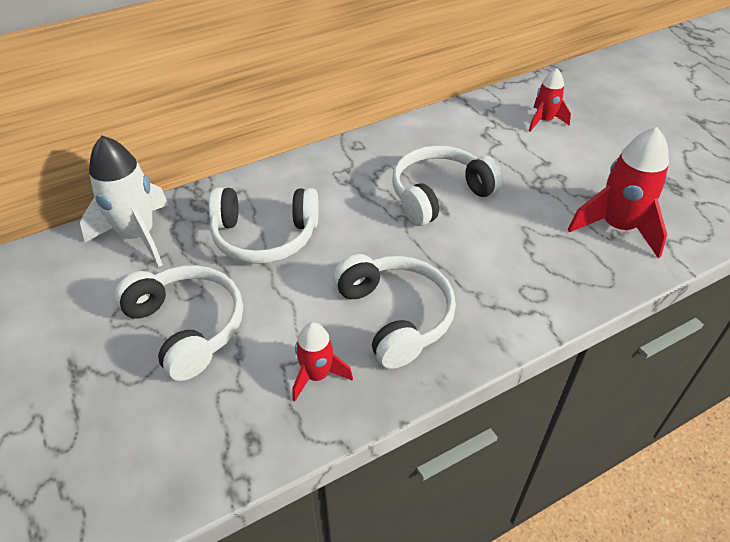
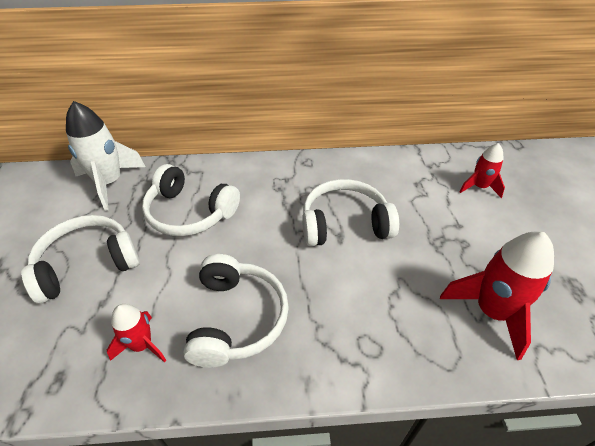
camera: 25 degrees right, 0 degrees up
white headphones [115,265,243,381] -> white headphones turned 105 degrees counterclockwise [21,215,140,304]

